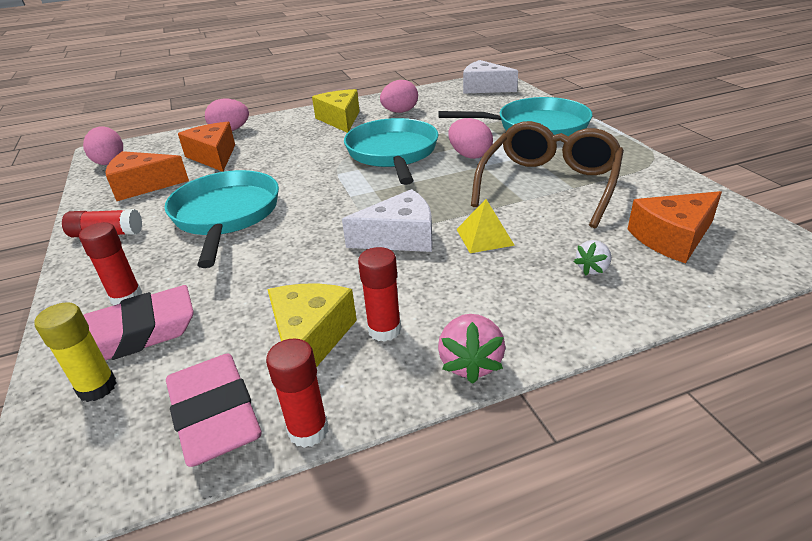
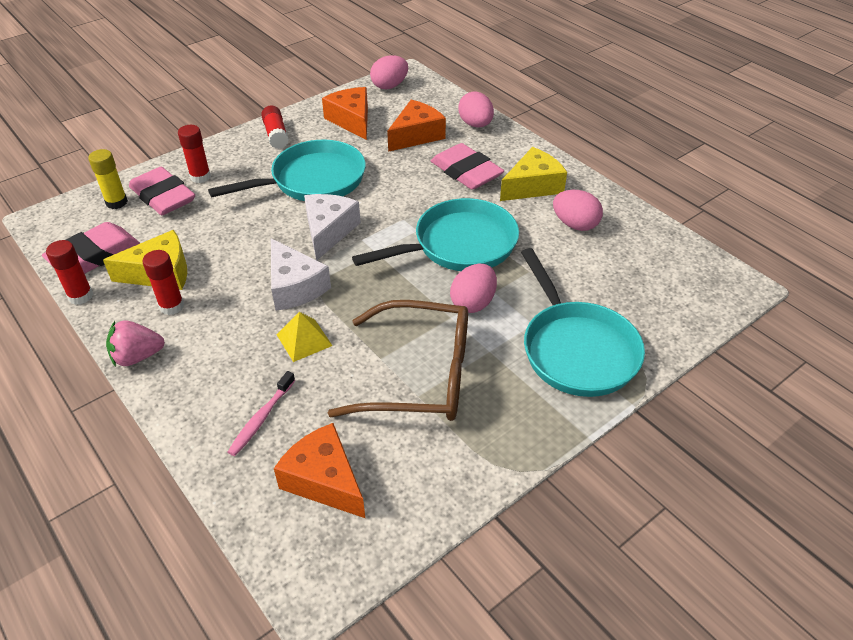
camera: 70 degrees right, 10 degrees up
white cheese [463,60,518,94] -> white cheese moved to [304,194,361,260]
white strawberry [574,240,611,275] -> pink toothbrush [228,371,295,456]
none -> pink eraser [431,143,504,190]

